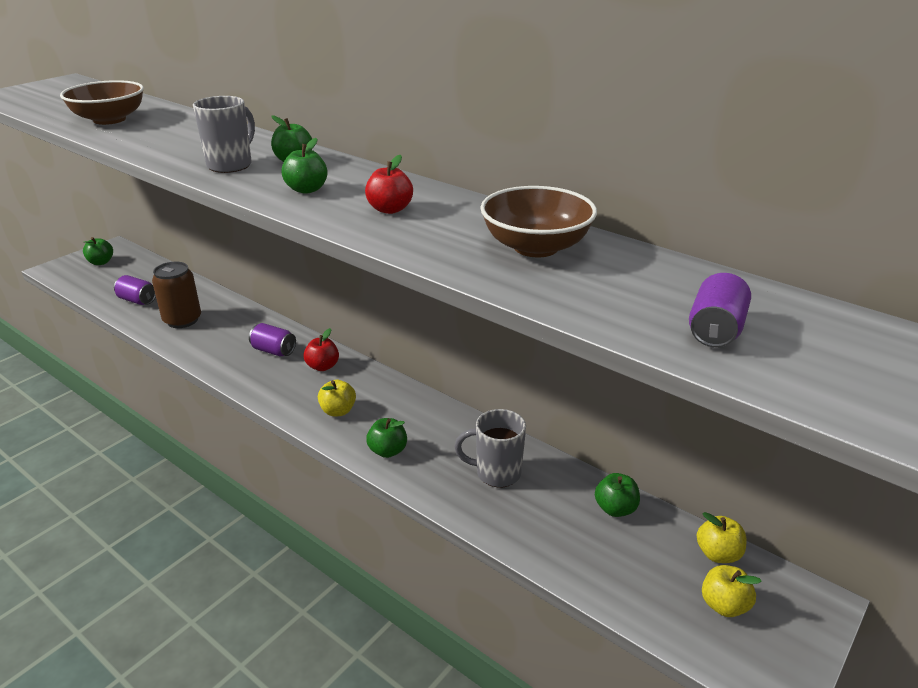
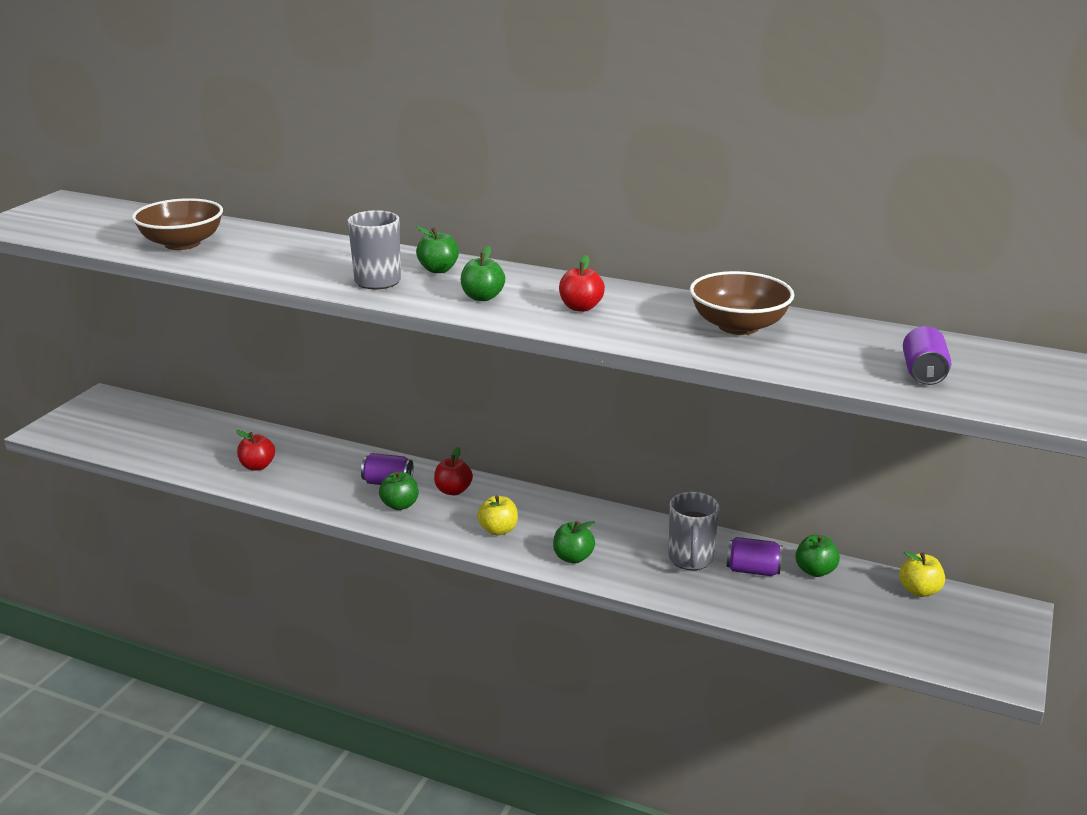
camera: 15 degrees left, 5 degrees down
green apple [83,237,113,265] -> green apple moved to [379,471,418,510]
purple can [114,275,156,305] -> purple can moved to [727,537,783,576]
brown can [152,261,201,328] -> red apple [236,430,275,470]
grey mug [454,409,526,488] -> grey mug turned 75 degrees counterclockwise [668,492,720,570]
yellow apple [702,565,762,617] -> none

